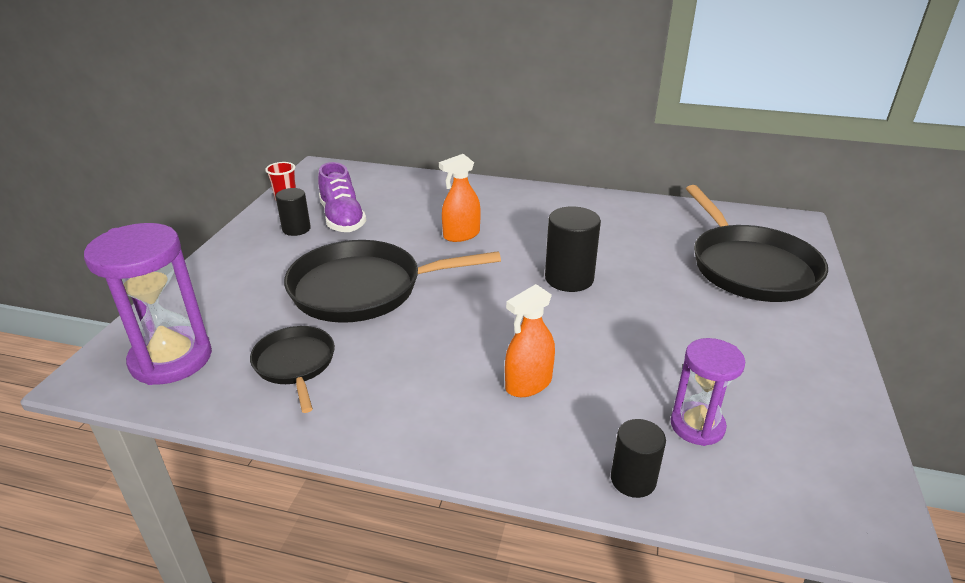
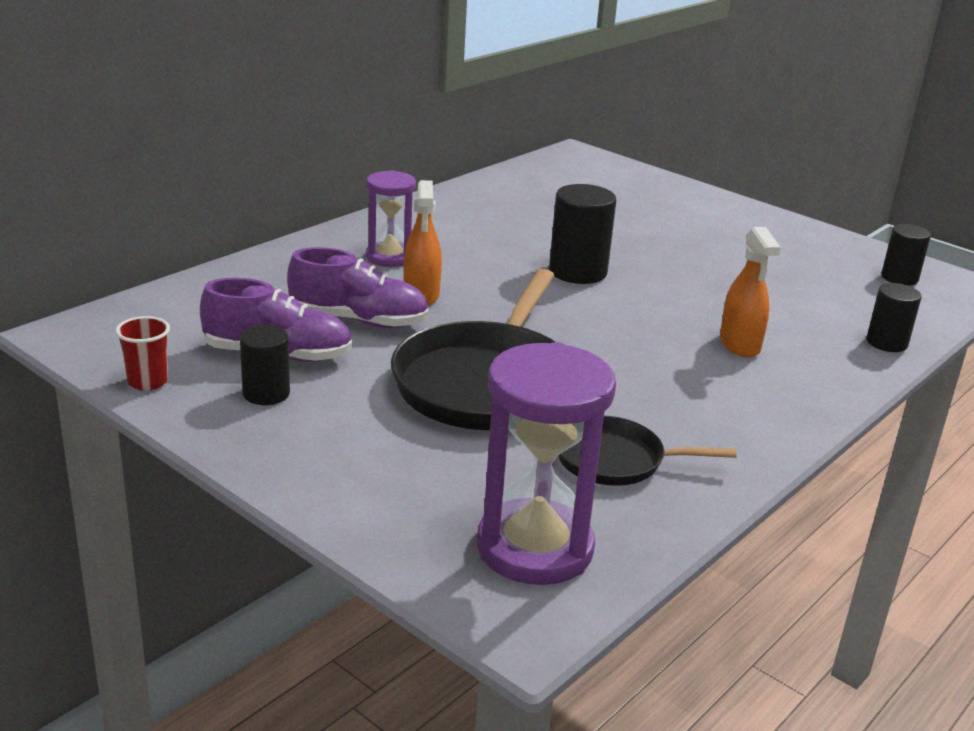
camera: 65 degrees left, 5 degrees down
purple hourglass [671,338,745,446] -> purple hourglass moved to [366,170,416,267]
black pan [686,185,828,302] -> none
none -> purple shoe [287,247,429,328]
none -> black cylinder [881,224,931,286]

